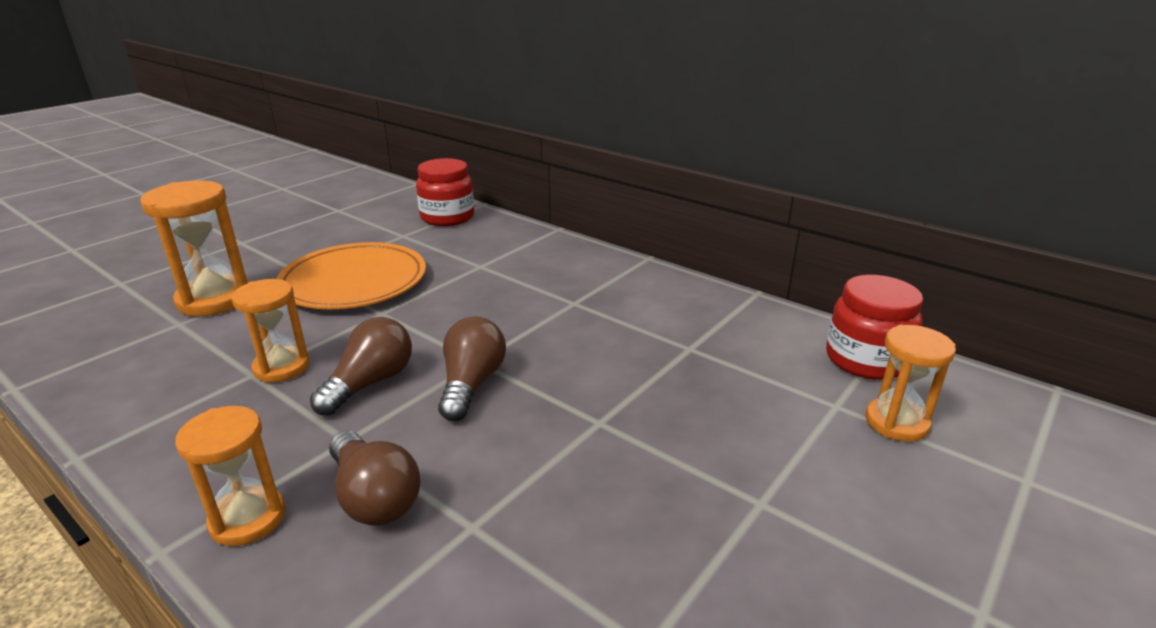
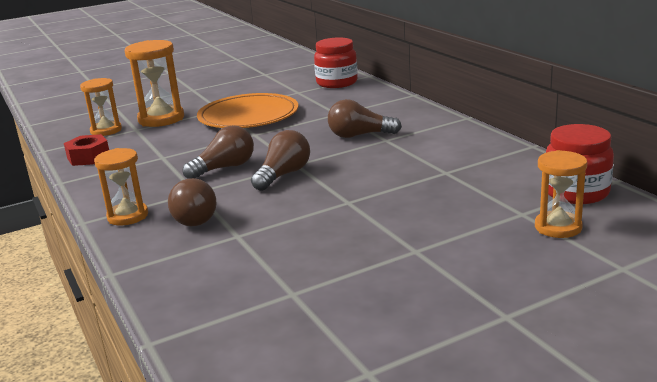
camera: 25 degrees right, 5 degrees down
orange hourglass [232,279,310,383] -> orange hourglass moved to [80,78,122,136]
none -> red nut [64,134,109,166]
none -> brown light bulb [328,99,402,138]

